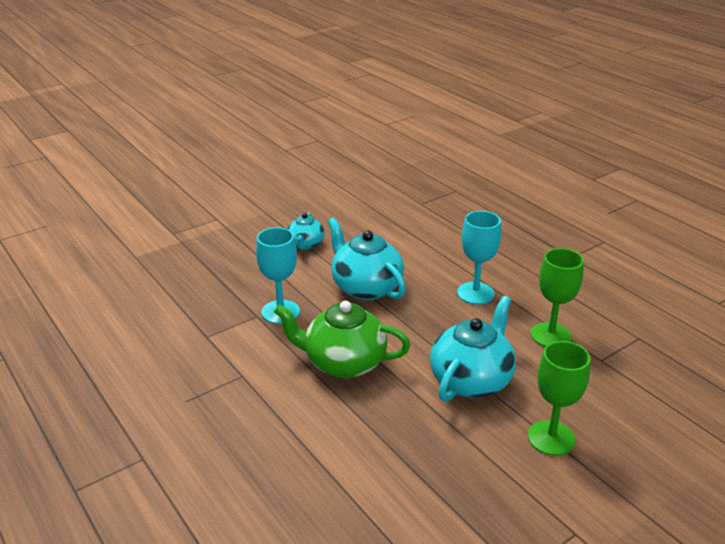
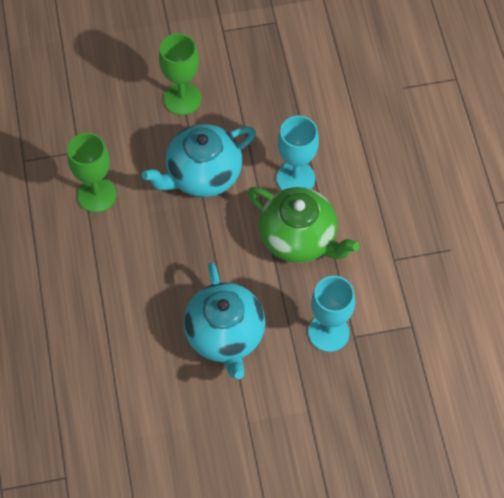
camera: 155 degrees left, 30 degrees up
turquoise teapot [287,212,325,250] -> none
turquoise goblet [457,211,501,305] -> turquoise goblet moved to [277,116,319,190]

